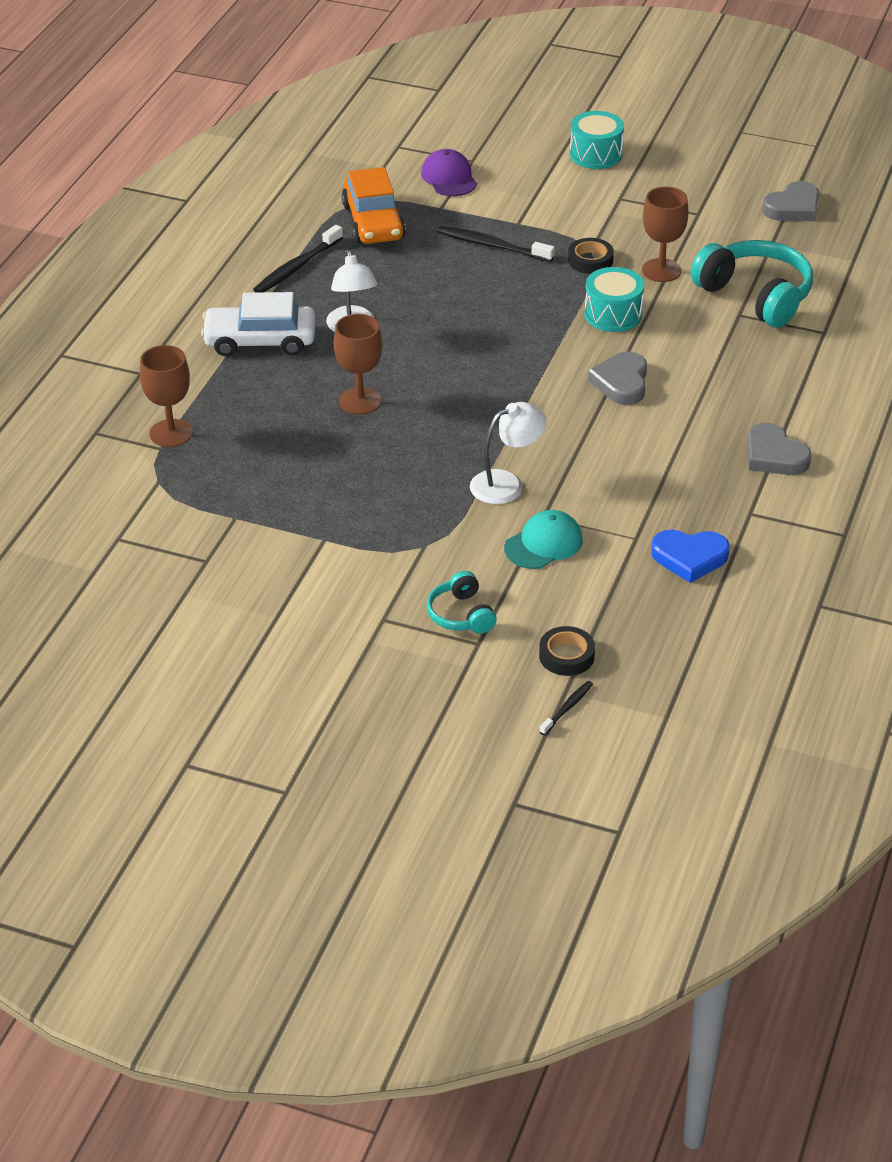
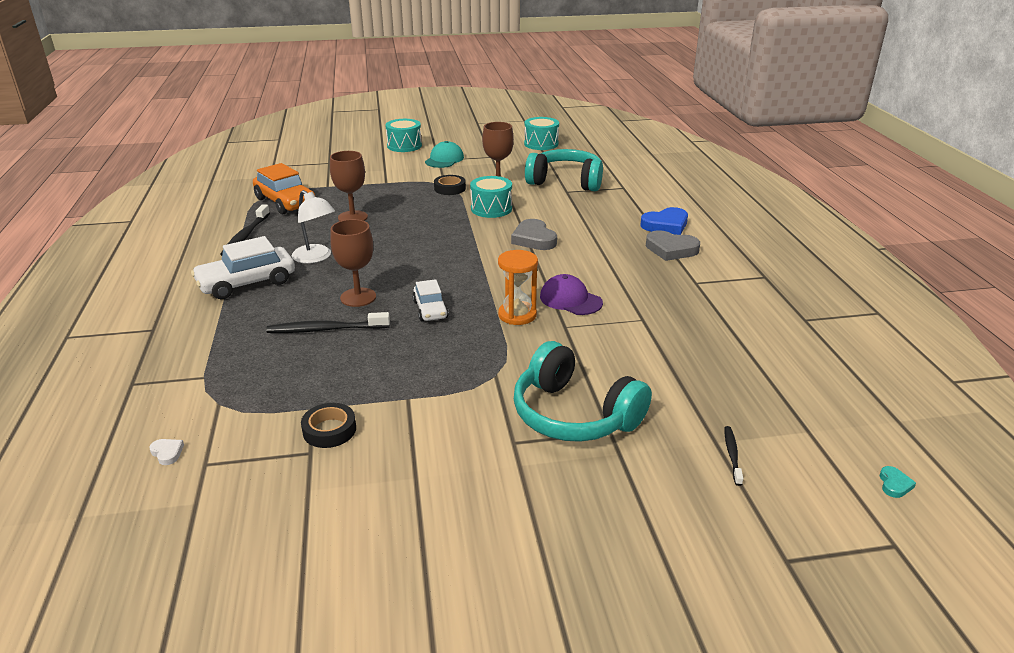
camera: 30 degrees left, 10 degrees down
brown goblet [140,345,193,447] -> brown goblet moved to [330,151,368,221]
purple cap [421,149,477,196] -> purple cap moved to [540,274,603,315]
turquoise headphones [427,571,497,634] -> turquoise headphones [514,341,652,442], size x1.90
black toothbrush [438,226,555,262] -> black toothbrush moved to [266,312,390,333]
white lamp [470,402,547,504] -> orange hourglass [498,250,538,325]
turquoise cap [504,510,583,569] -> turquoise cap moved to [425,141,464,168]
black tape [539,626,595,676] -> black tape moved to [301,403,356,448]
blue heart [651,530,730,583] -> blue heart moved to [640,207,688,235]
grey heart [762,181,819,221] -> turquoise drum [524,117,559,150]
none -> white heart [149,439,184,465]
none -> white car [412,279,449,321]
none -> turquoise heart [880,466,916,498]

